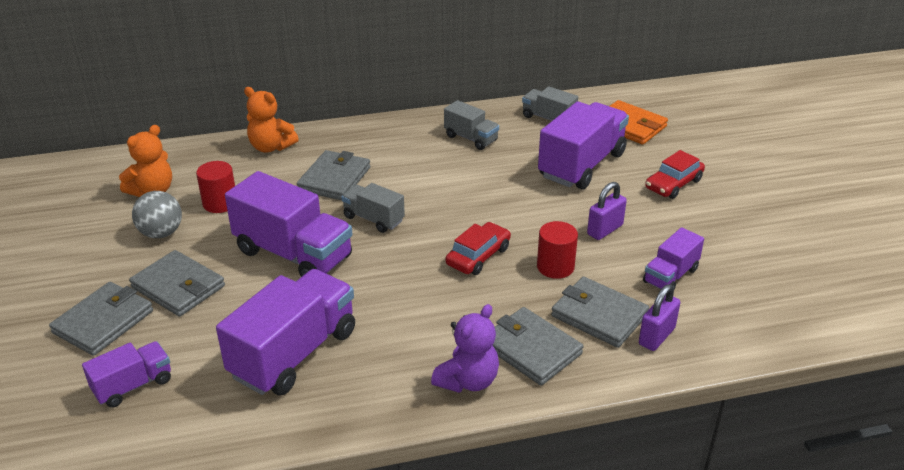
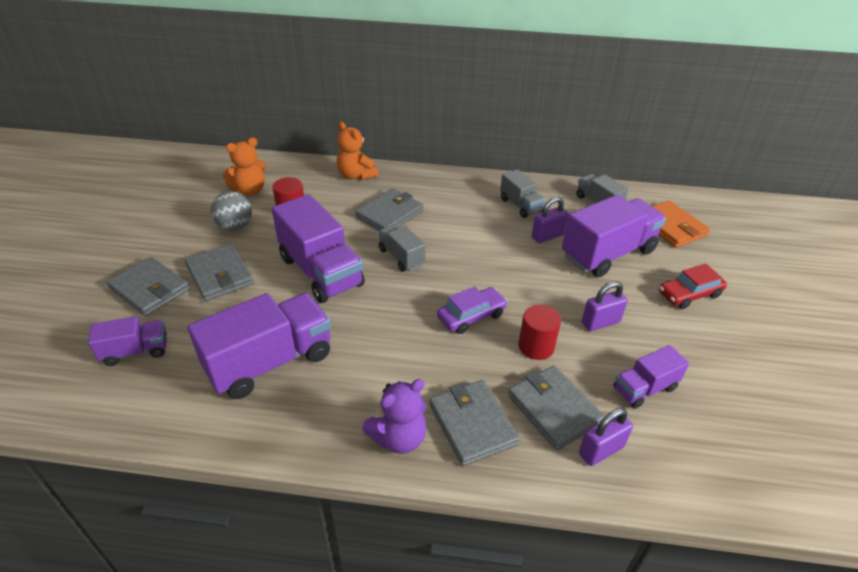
camera: 20 degrees right, 5 degrees up
grey wallet [49,282,153,356] -> grey wallet turned 75 degrees clockwise [107,257,190,316]
red car [446,222,511,275] -> purple car [437,286,508,334]
none -> purple padlock [532,197,569,243]

